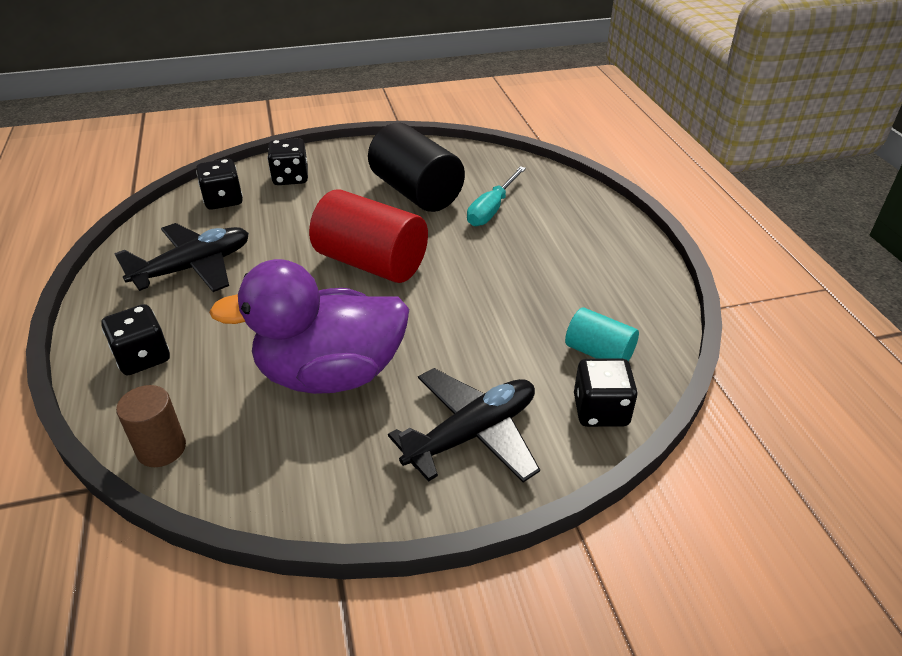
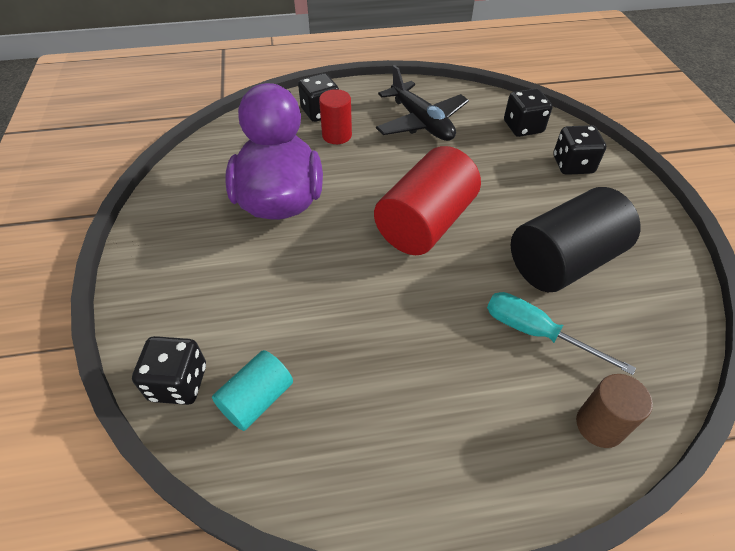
camera: 95 degrees right, 10 degrees up
brown cylinder [116,385,186,467] -> brown cylinder moved to [576,374,653,448]
black plane [388,368,540,482] -> none
none -> red cylinder [319,89,352,144]

